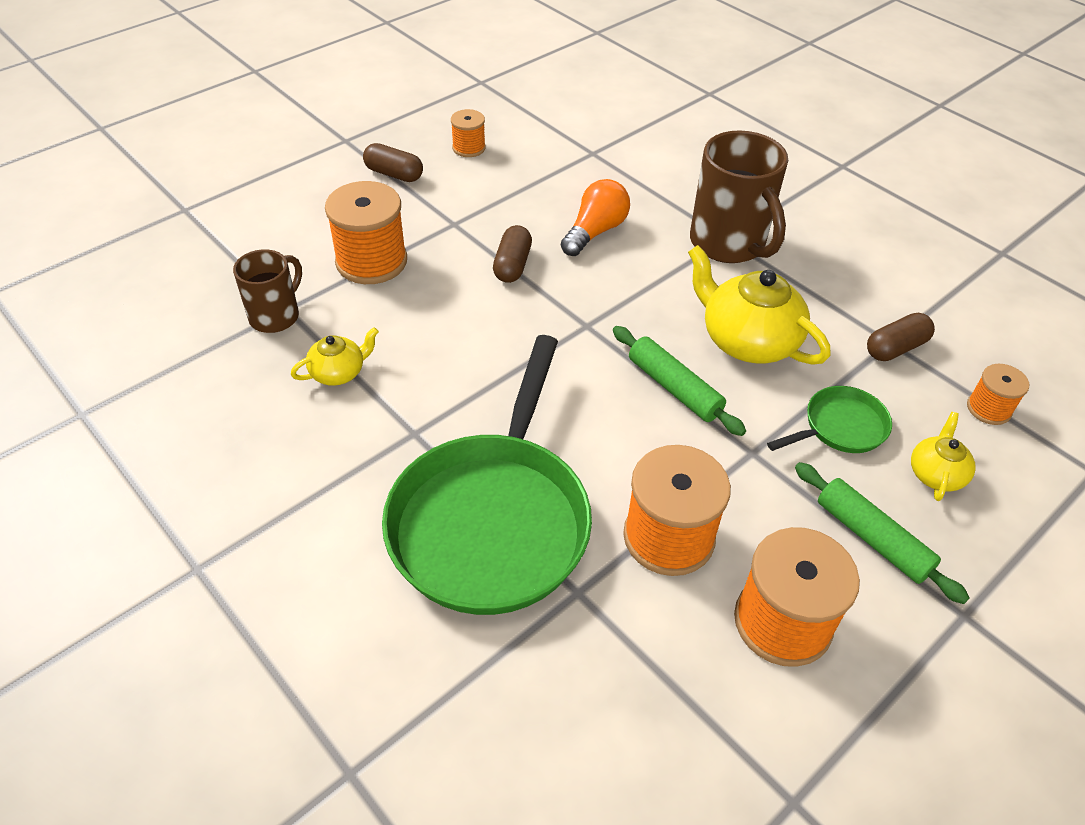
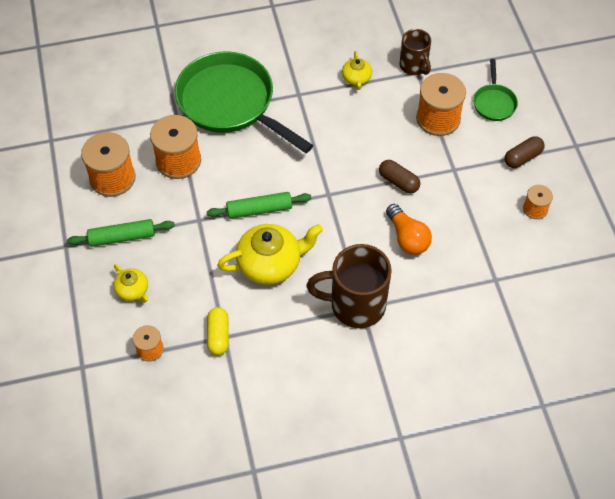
camera: 120 degrees right, 10 degrees up
green pan [767,386,892,453] -> green pan moved to [473,59,518,121]
brown capsule [867,313,935,361] -> yellow capsule [207,307,229,355]

